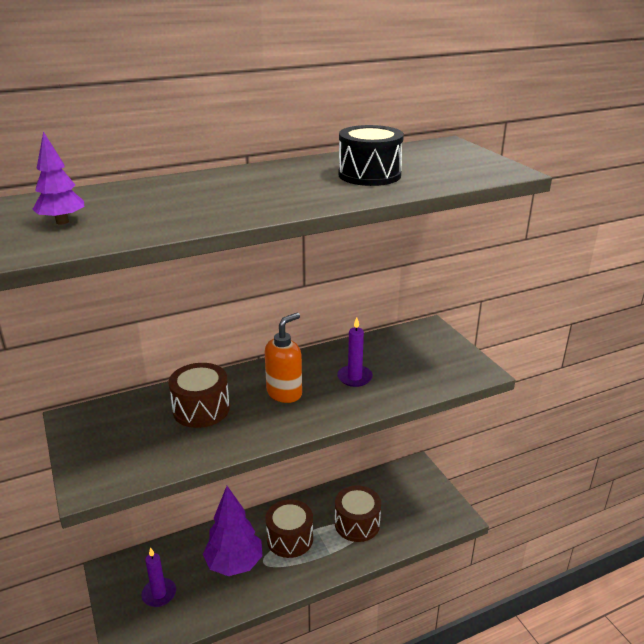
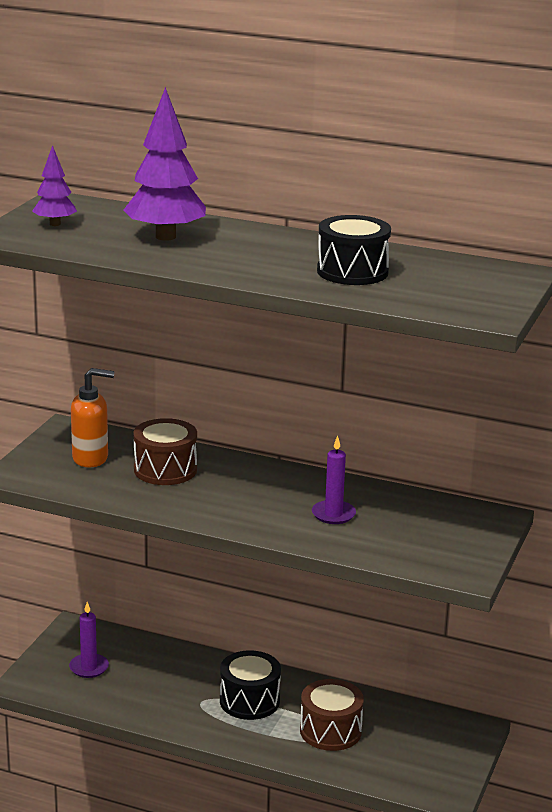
camera: 45 degrees right, 5 degrees down
purple tree [203,486,262,576] -> purple tree moved to [124,87,206,241]
orange soap dispenser [265,313,302,403] -> orange soap dispenser moved to [71,368,115,467]
brown drum [266,499,313,558] -> black drum [220,650,281,720]

